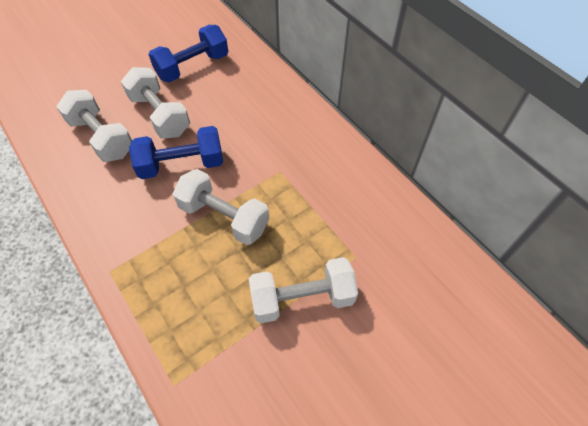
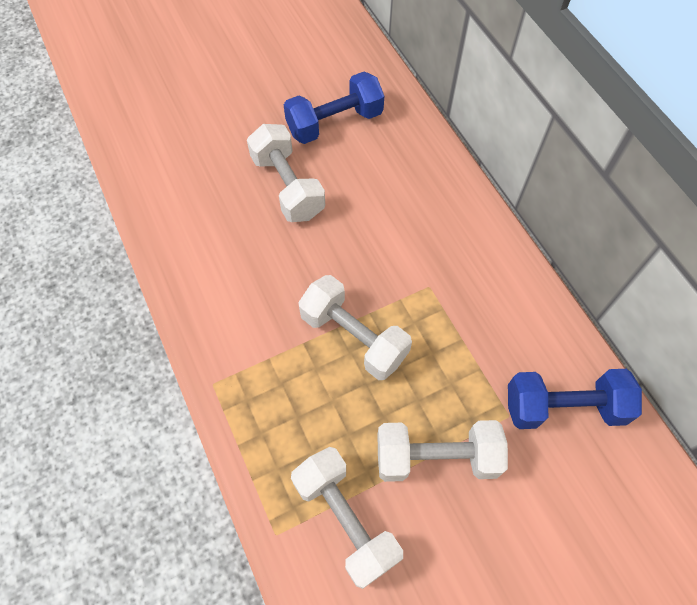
camera: 10 degrees right, 5 degrees up
white dumbbell [56,90,132,162] -> white dumbbell moved to [291,447,403,589]
blue dumbbell [129,126,223,179] -> blue dumbbell moved to [508,369,642,429]

